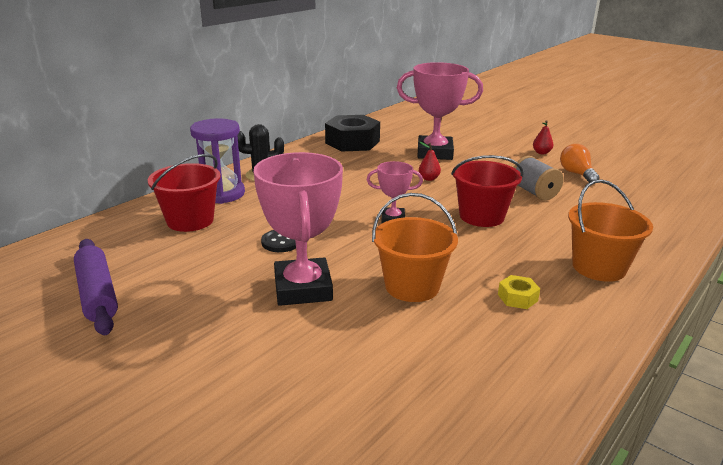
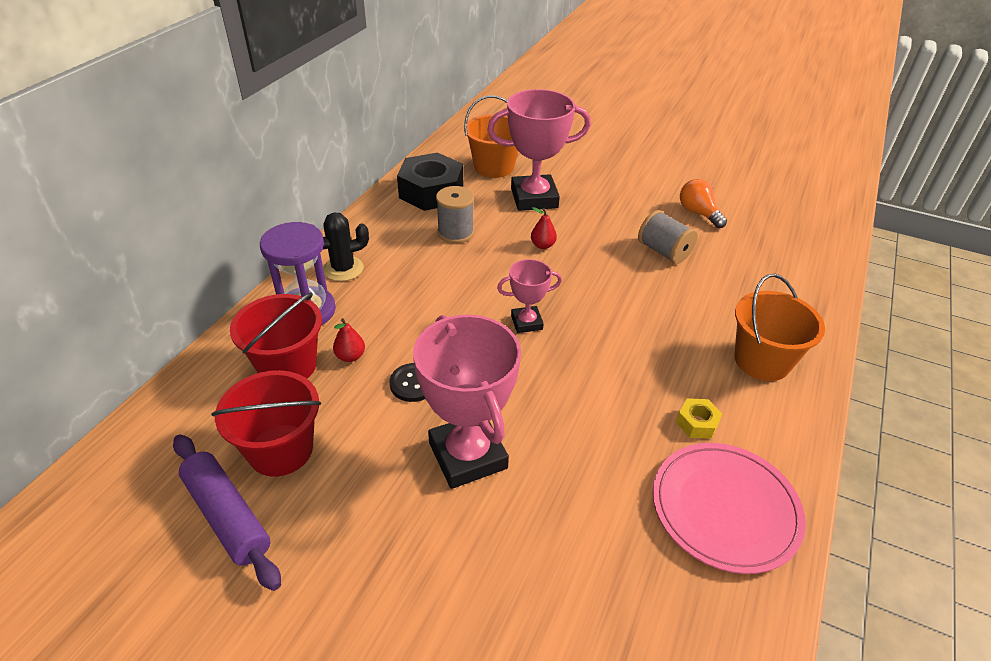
camera: 15 degrees left, 15 degrees up
orange bucket [372,193,458,302] -> orange bucket moved to [464,95,519,178]
red bucket [451,155,524,227] -> red bucket moved to [212,370,321,477]
red pear [533,120,553,154] -> red pear moved to [333,318,365,362]
none -> grey spool [436,186,474,243]
none -> pink plate [653,443,806,574]

